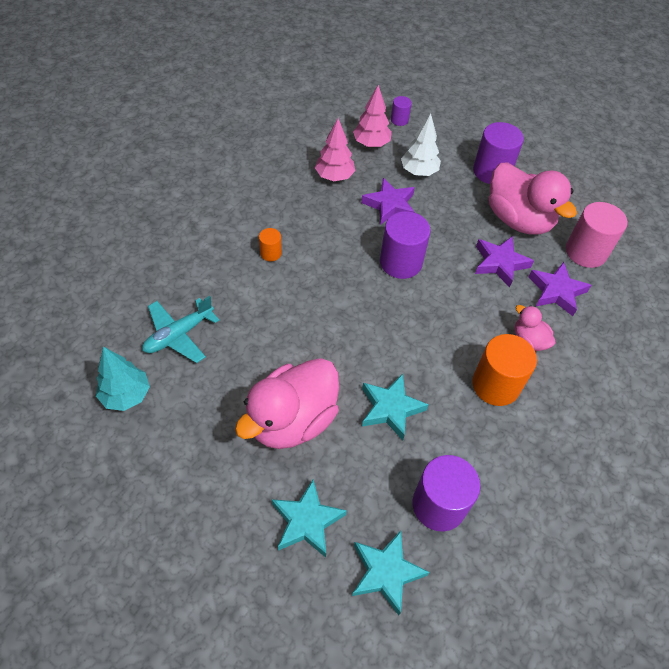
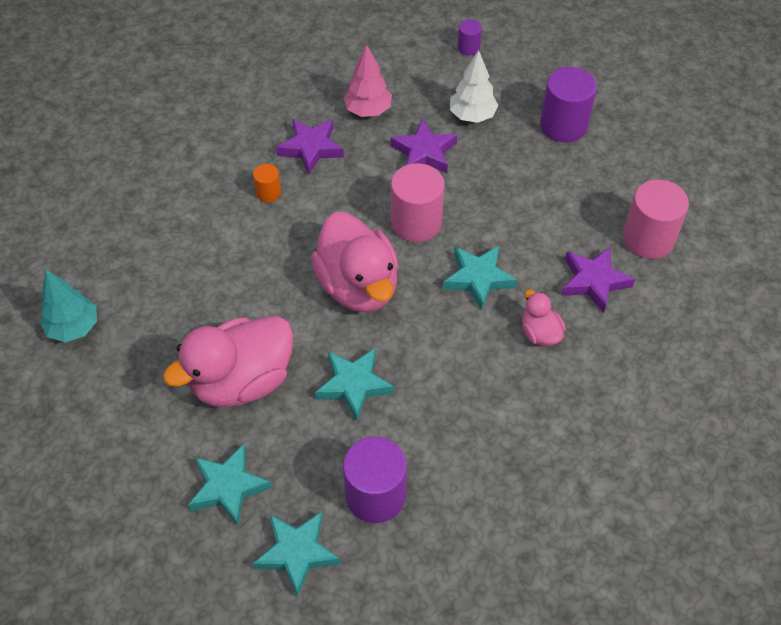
camera: 15 degrees right, 0 degrees up
turquoise plane [142,296,219,363] -> none
pink tree [353,85,392,147] -> none
purple cylinder [380,211,431,279] -> pink cylinder [391,163,445,242]
orange cylinder [472,334,537,406] -> none
purple star [475,236,534,288] -> purple star moved to [276,119,344,175]
pink duck [489,163,577,235] -> pink duck moved to [311,212,399,313]
none -> turquoise star [443,246,517,311]

